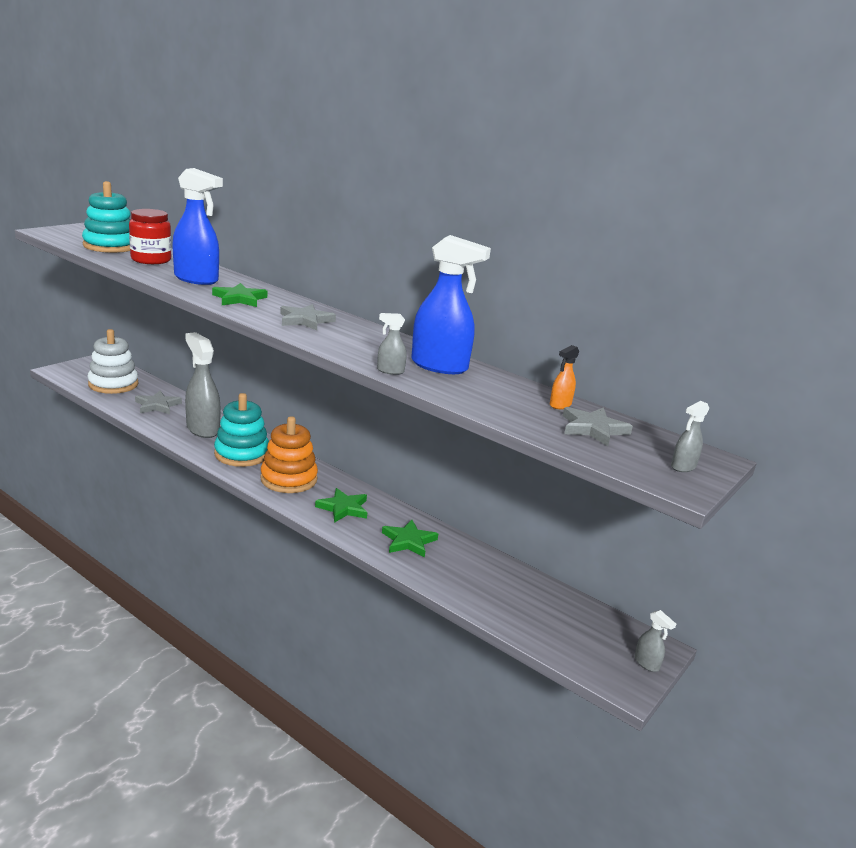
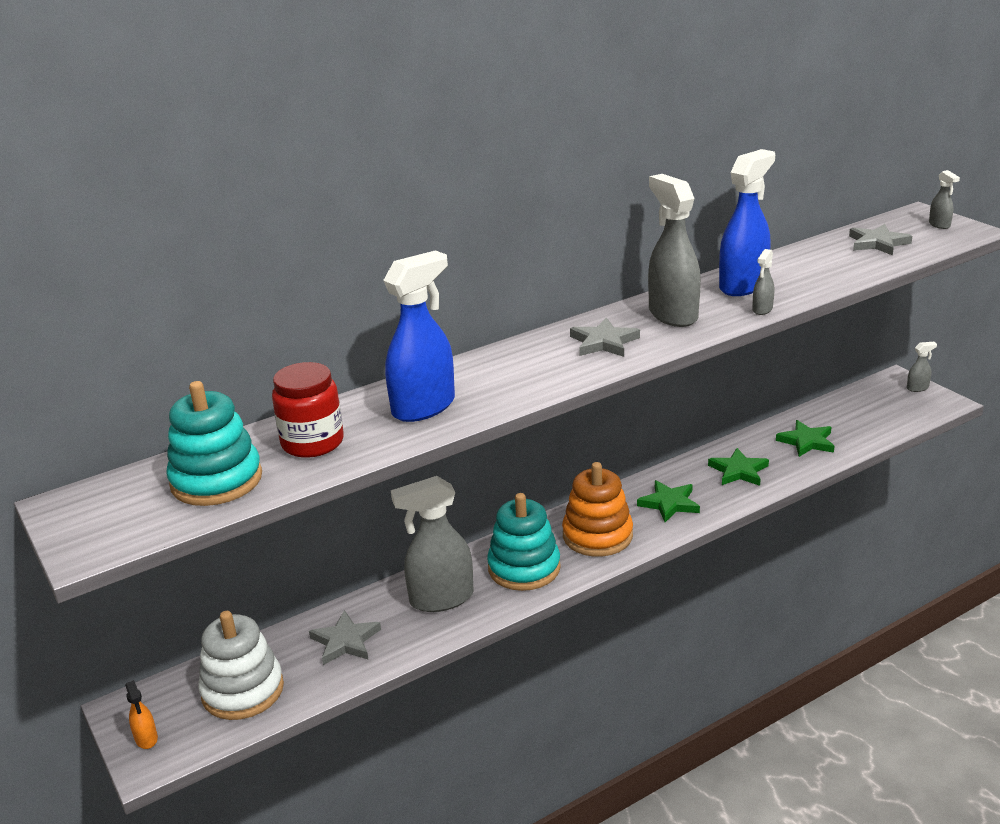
camera: 65 degrees left, 5 degrees up
green star [212,283,267,307] -> green star moved to [776,420,834,457]
orange spray bottle [550,345,579,409] -> orange spray bottle moved to [125,680,158,749]
none -> grey spray bottle [648,174,701,327]

